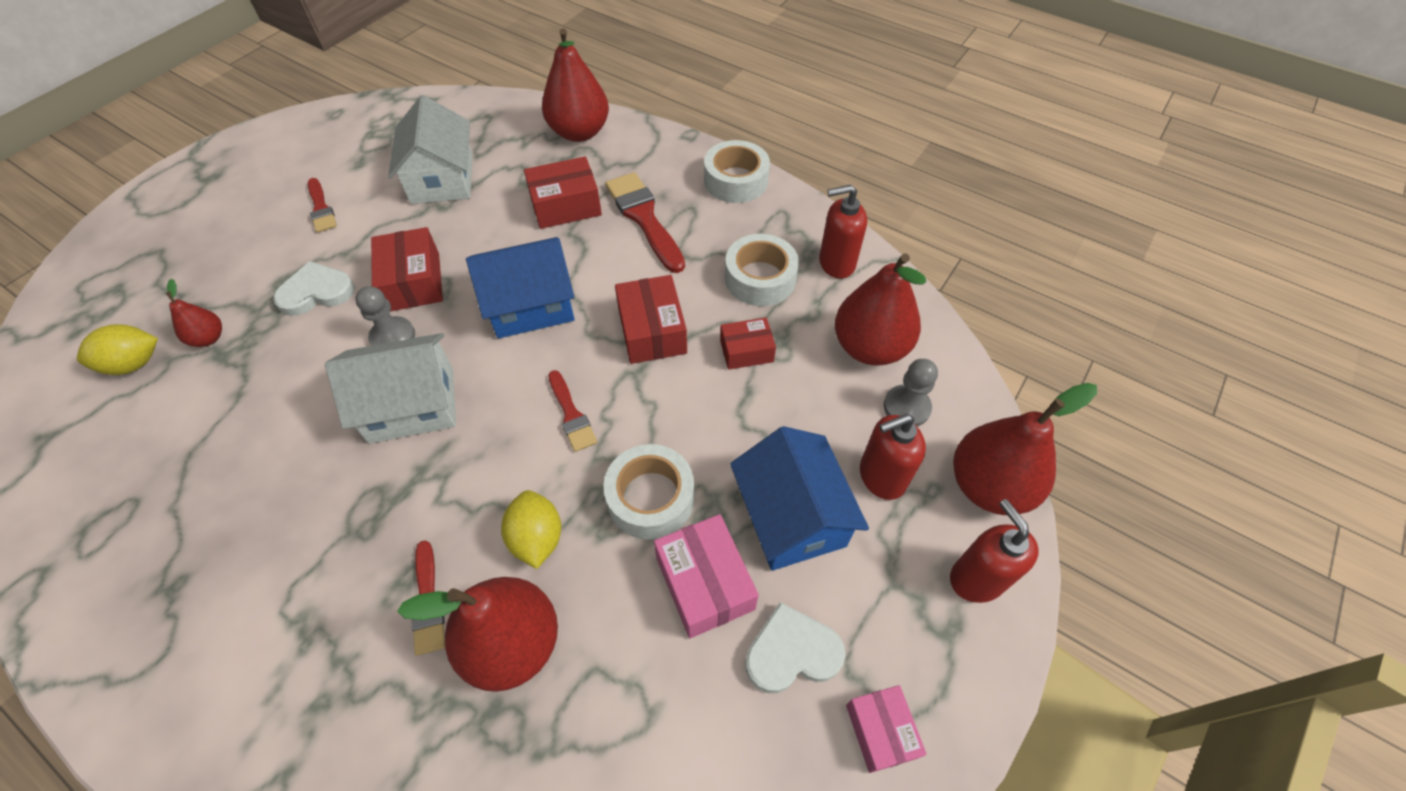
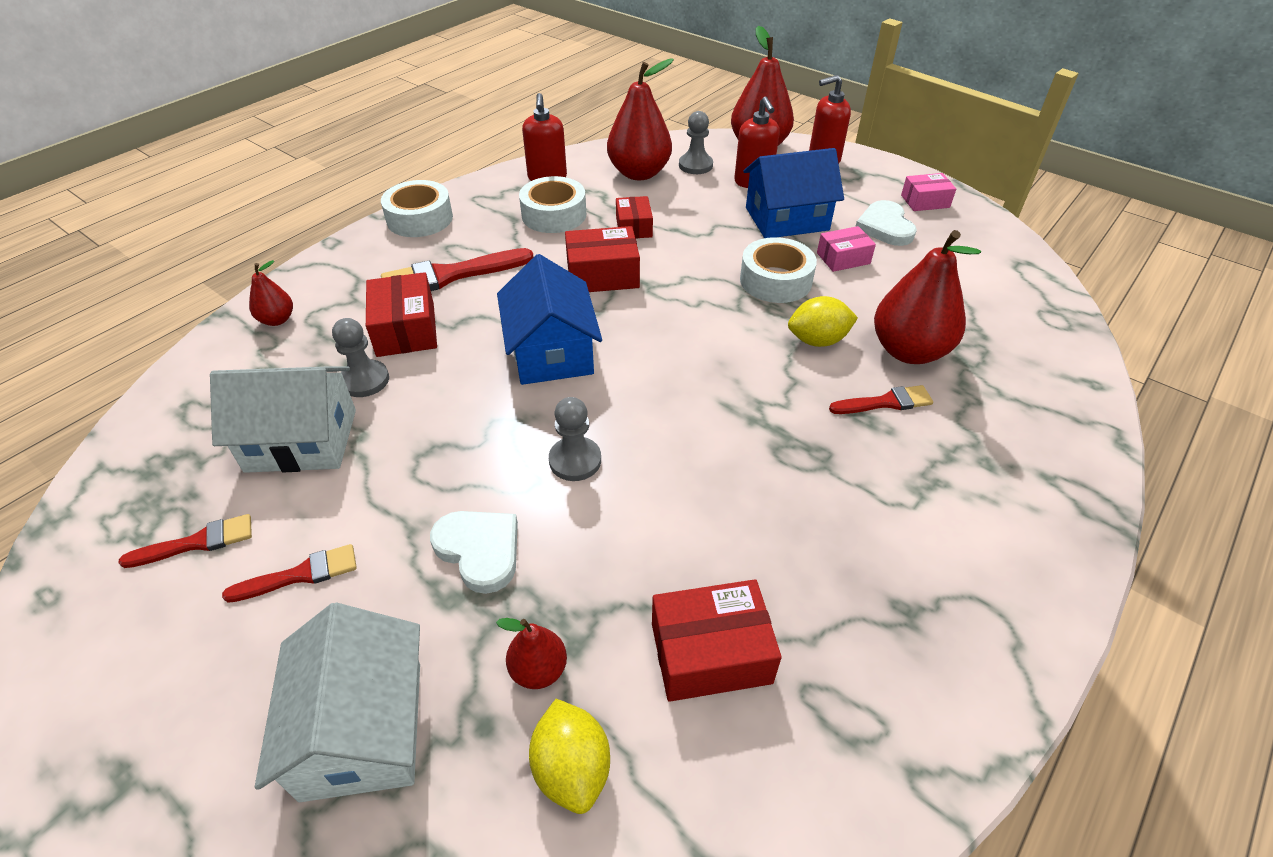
camera: 85 degrees left, 10 degrees down
white heart [273,261,355,316] -> white heart turned 150 degrees clockwise [430,511,518,594]
white house [325,333,456,444] -> white house moved to [255,603,420,802]
red box [371,227,443,311] -> red box moved to [652,579,782,702]
red pear [542,28,609,142] -> red pear [249,260,293,326], size x0.49
red brush [548,370,597,452] -> red brush moved to [119,514,252,568]
pink box [654,514,759,638] -> pink box [817,226,876,272], size x0.65
none -> grey pawn [332,318,389,397]

